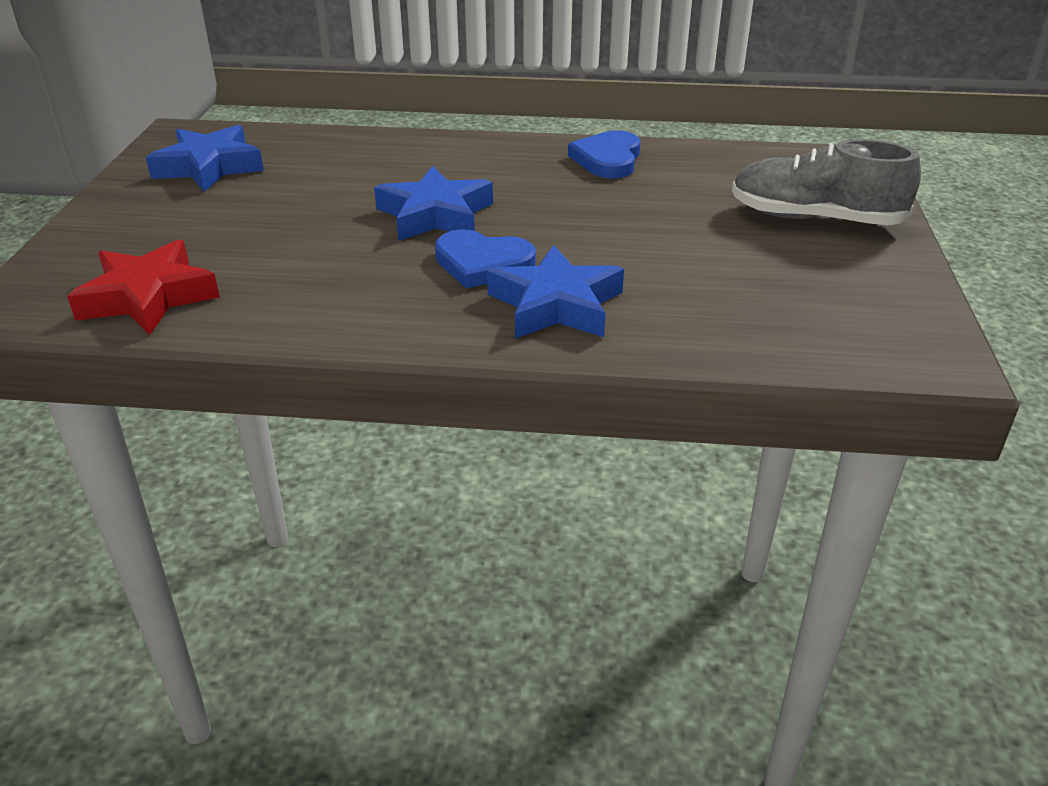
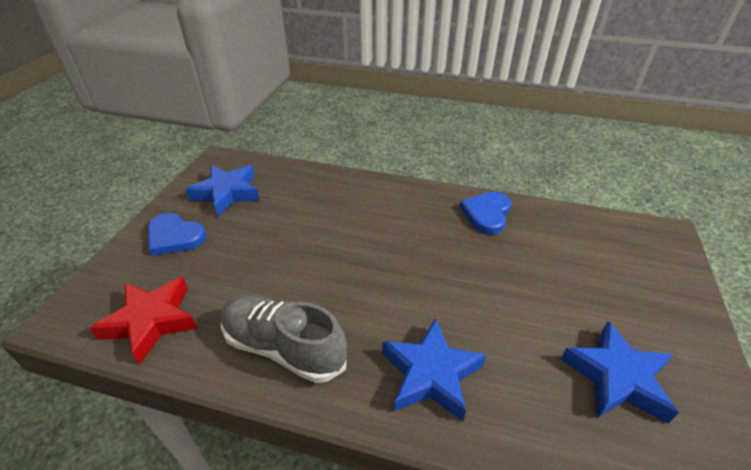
camera: 10 degrees right, 5 degrees up
blue star [374,166,493,241] -> blue star moved to [560,321,678,424]
blue heart [435,229,536,288] -> blue heart moved to [148,213,206,256]
grey shoe [732,139,921,225] -> grey shoe moved to [221,295,347,383]

